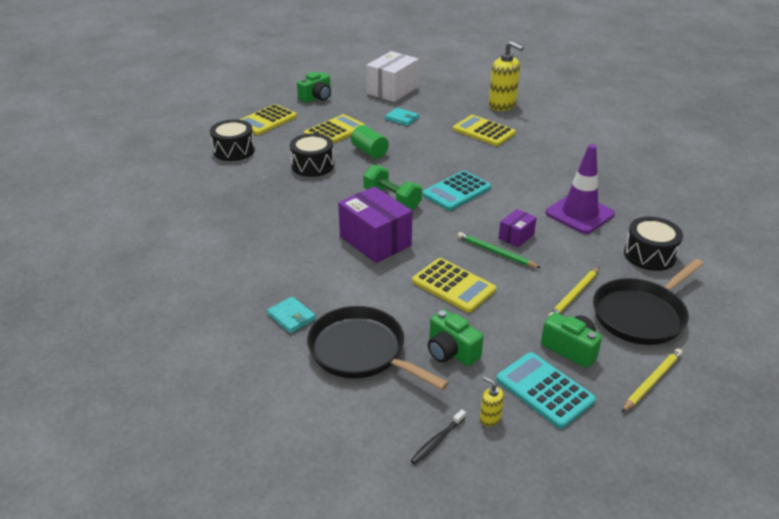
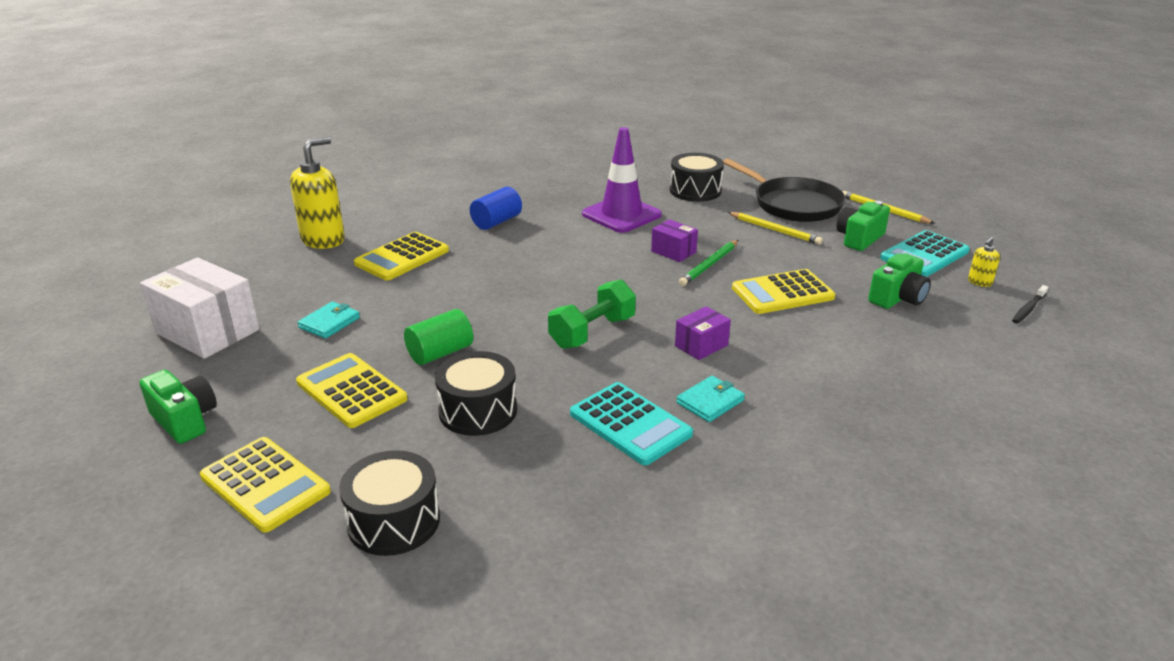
camera: 90 degrees left, 5 degrees down
turquoise wallet [267,296,316,333] -> turquoise wallet moved to [676,376,745,422]
black pan [307,306,449,390] -> none
purple box [338,186,412,263] -> purple box [675,306,731,360], size x0.51
black toothbrush [410,409,466,464] -> black toothbrush turned 90 degrees clockwise [1012,285,1048,324]
yellow calculator [412,258,496,313] -> yellow calculator turned 150 degrees counterclockwise [732,269,835,314]
turquoise calculator [422,171,491,211] -> turquoise calculator moved to [570,382,693,465]
none -> blue cylinder [470,187,522,230]

